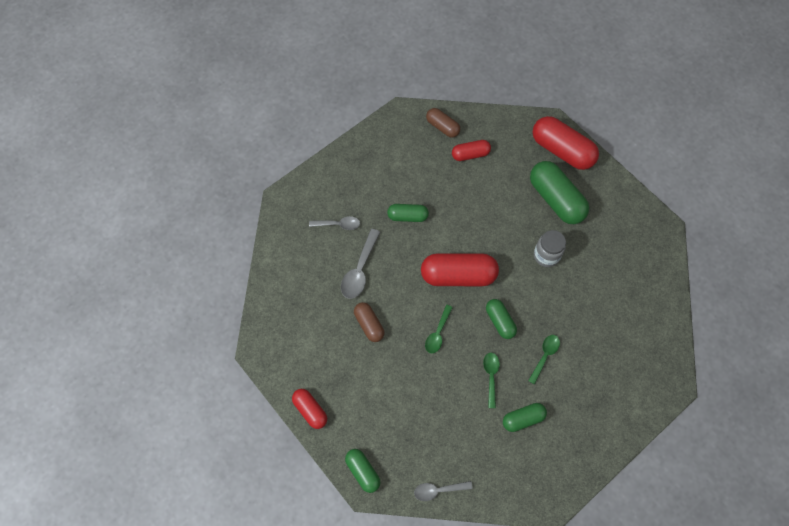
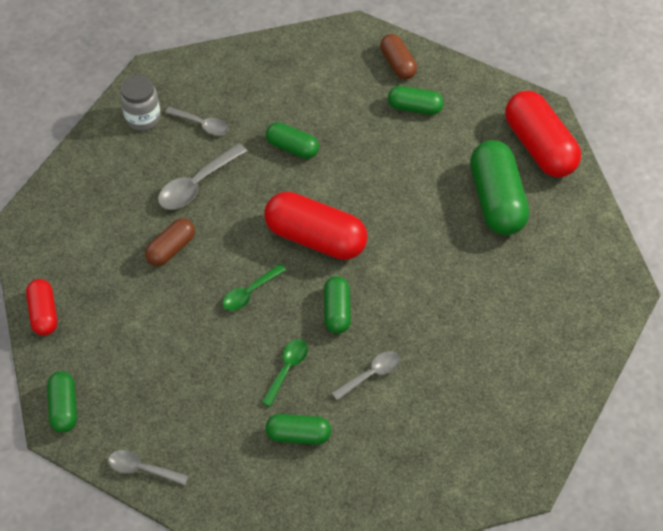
camera: 25 degrees right, 10 degrees down
brown capsule [354,302,385,342] -> brown capsule turned 45 degrees clockwise [145,218,195,266]
red capsule [452,140,491,161] -> green capsule [388,86,444,115]
green spoon [528,335,560,384] -> grey spoon [332,351,401,401]
grey jar [534,230,566,267] -> grey jar moved to [120,75,161,131]

